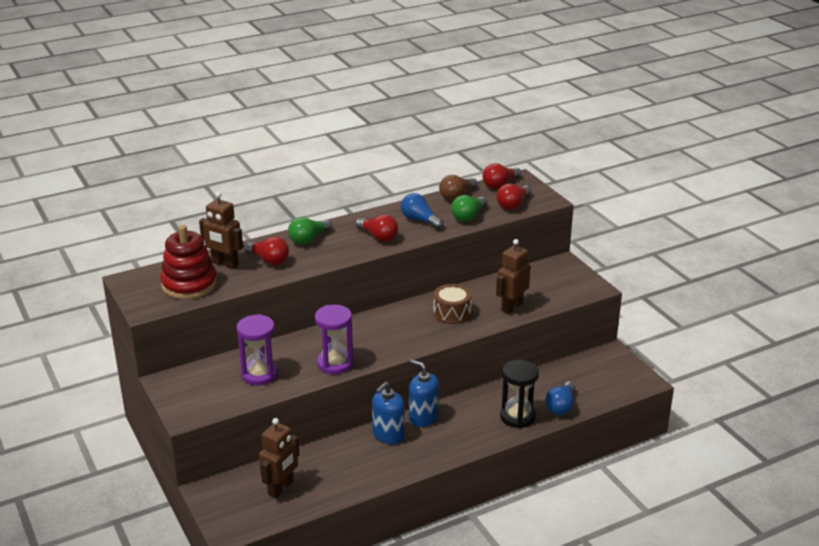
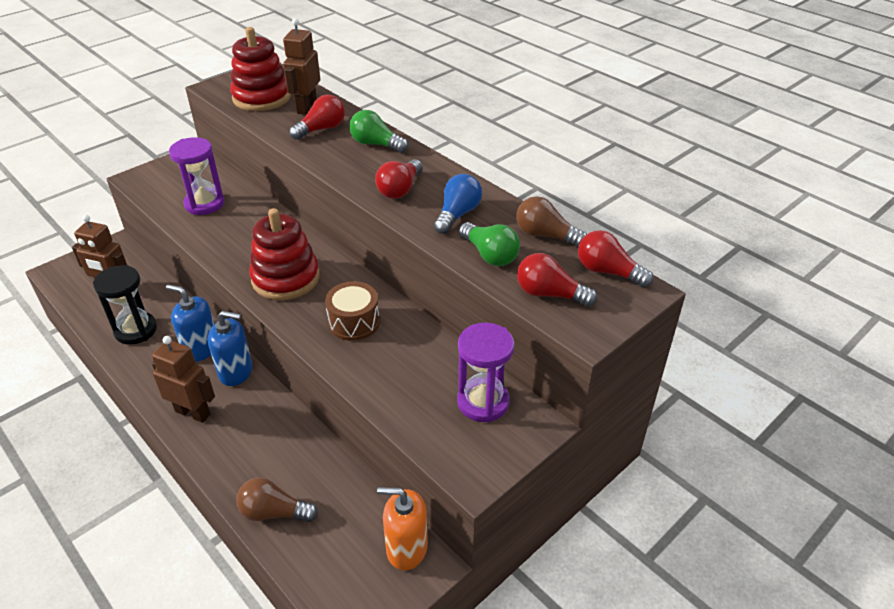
camera: 75 degrees right, 10 degrees up
red light bulb [244,237,289,265] -> red light bulb turned 150 degrees counterclockwise [289,95,345,140]
purple hourglass [315,305,353,374] -> purple hourglass moved to [457,323,515,422]
blue soap dispenser [409,360,439,427] -> blue soap dispenser turned 75 degrees clockwise [208,311,253,386]
green light bulb [451,195,488,222] -> green light bulb turned 150 degrees counterclockwise [459,222,520,266]
brown robot [496,239,531,314] -> brown robot moved to [152,336,215,423]
black hourglass [500,360,539,428] -> black hourglass moved to [93,265,157,345]
blue light bulb [545,381,575,415] -> brown light bulb [236,477,318,522]
none -> red stacking toy [249,208,320,300]
none -> orange soap dispenser [377,487,428,570]

